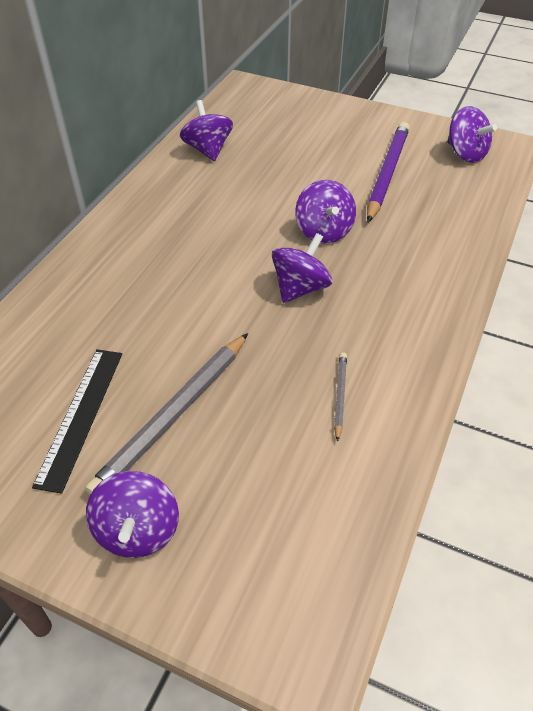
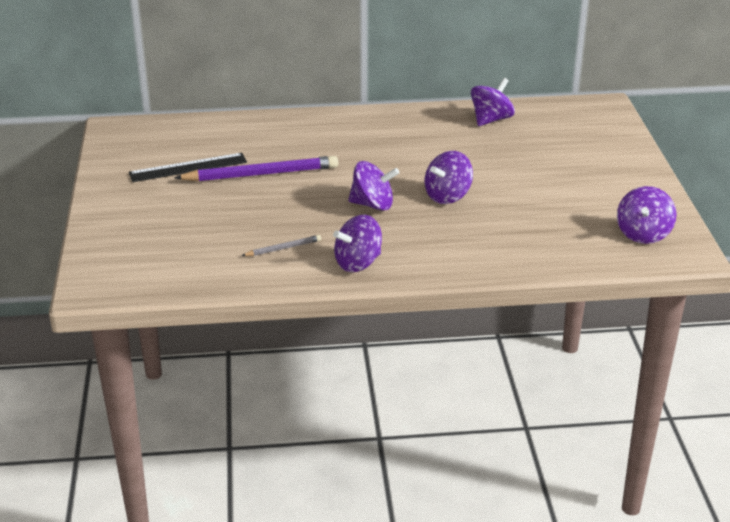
camera: 60 degrees right, 15 degrees down
grey pencil [85,333,248,495] -> none
purple spinning top [86,471,179,558] -> purple spinning top moved to [333,215,382,272]
purple pencil [367,122,410,222] -> purple pencil moved to [174,156,338,182]

